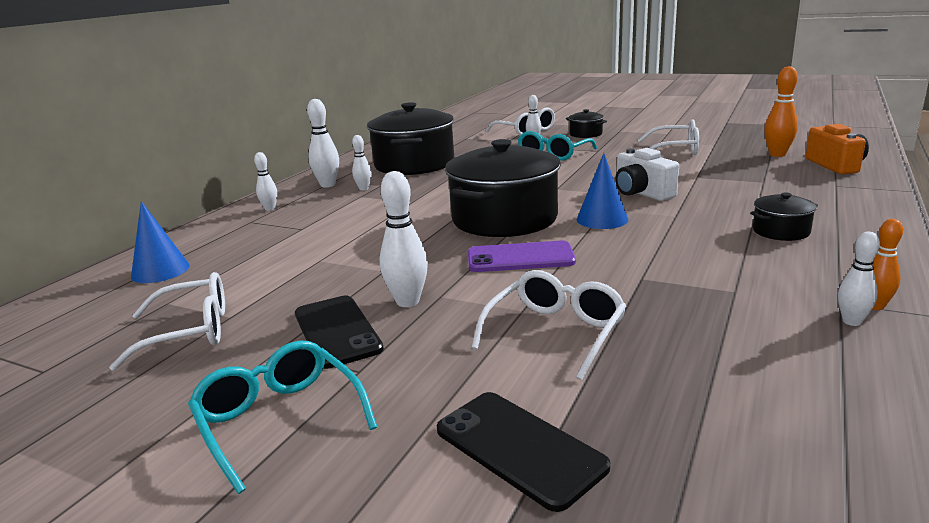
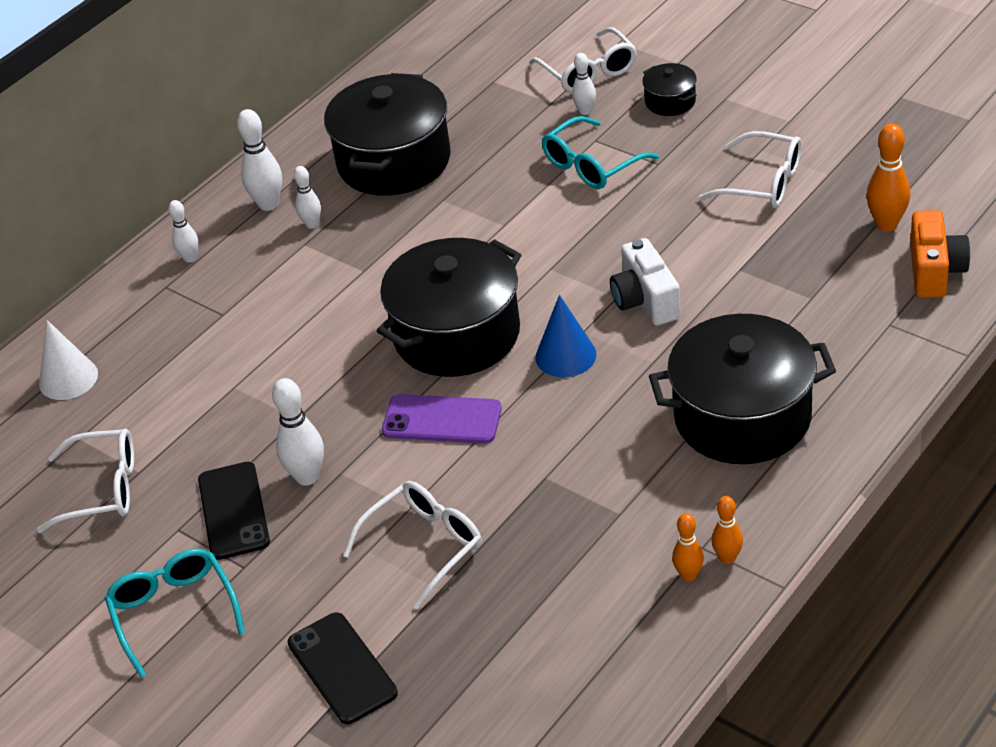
camera: 15 degrees right, 20 degrees up
blue cone [131,201,190,283] -> white cone [39,320,98,400]
black pot [750,193,818,241] -> black pot [649,314,836,464], size x2.24
white bowling pin [838,232,880,326] -> orange bowling pin [672,513,704,581]

